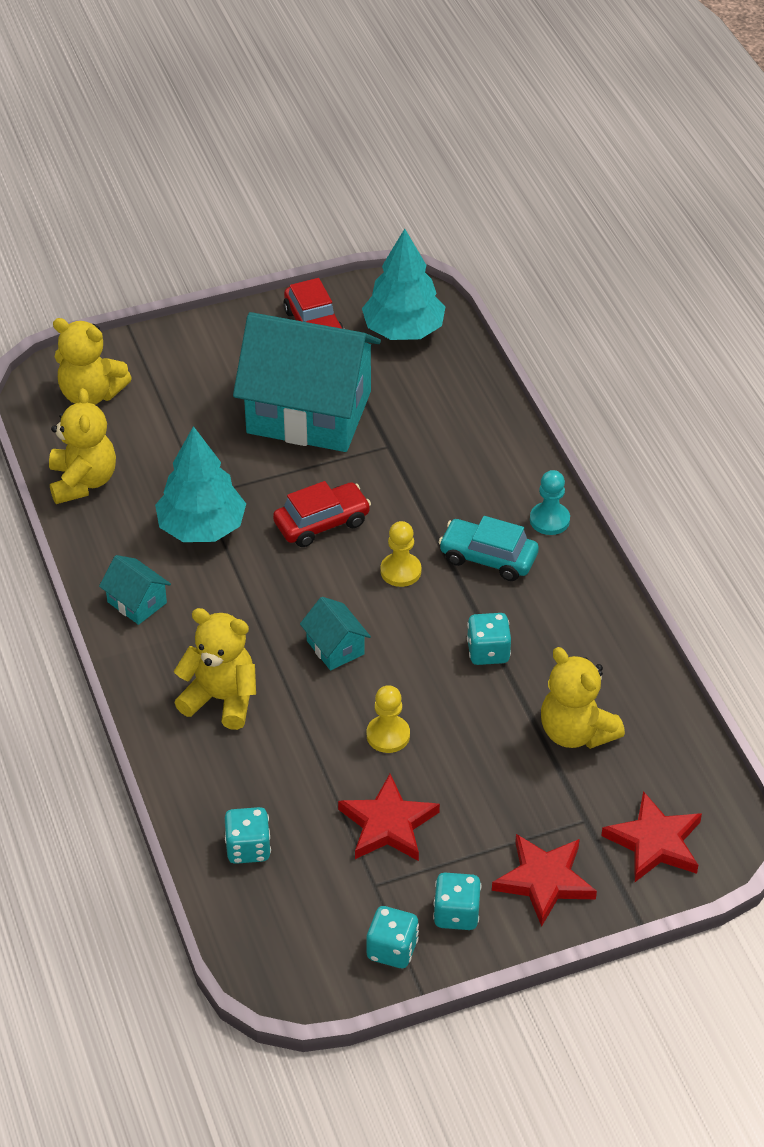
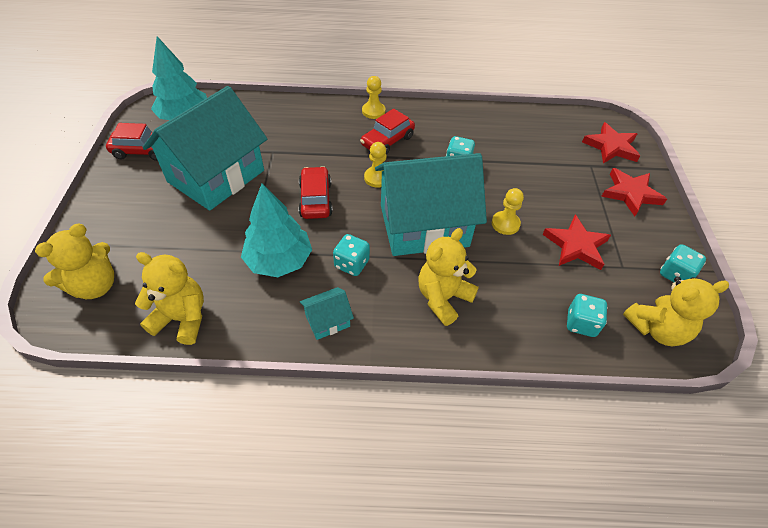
camera: 70 degrees left, 5 degrees up
turquoise house [300,597,371,670] -> turquoise house [375,153,487,256], size x2.48
turquoise dice [433,873,481,930] -> turquoise dice moved to [333,234,370,276]
turquoise car [438,516,539,581] -> red car [360,108,415,155]
turquoise pawn [530,470,570,535] -> yellow pawn [362,76,385,119]
yellow teddy bear [541,647,625,749] -> yellow teddy bear moved to [623,277,729,346]

